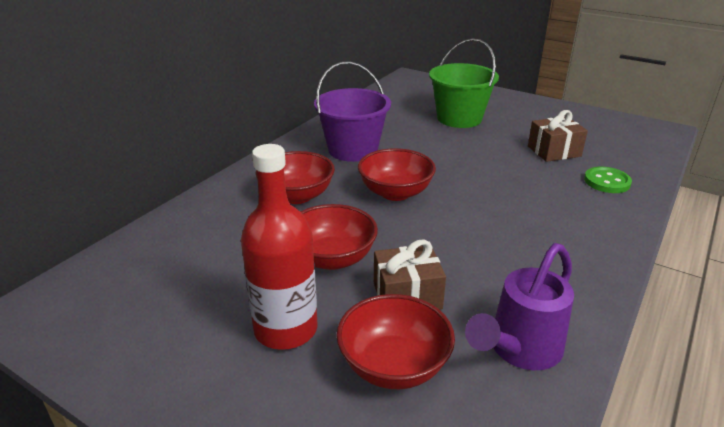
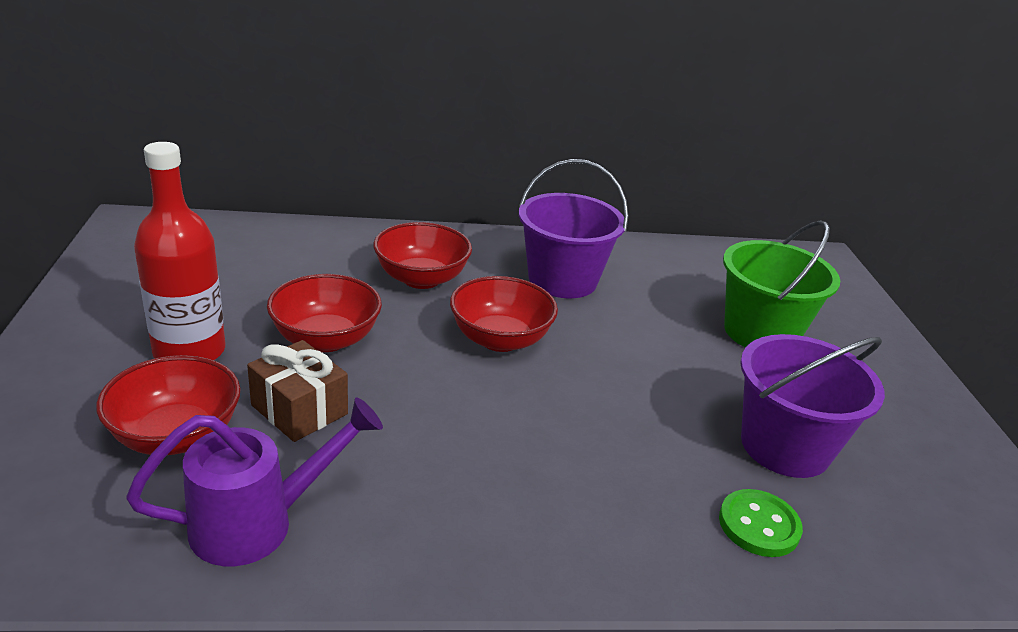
camera: 50 degrees right, 0 degrees up
purple watering can [465,243,574,370] -> purple watering can turned 150 degrees clockwise [126,398,383,566]
brown gift [528,110,588,162] -> purple bucket [740,334,885,478]

